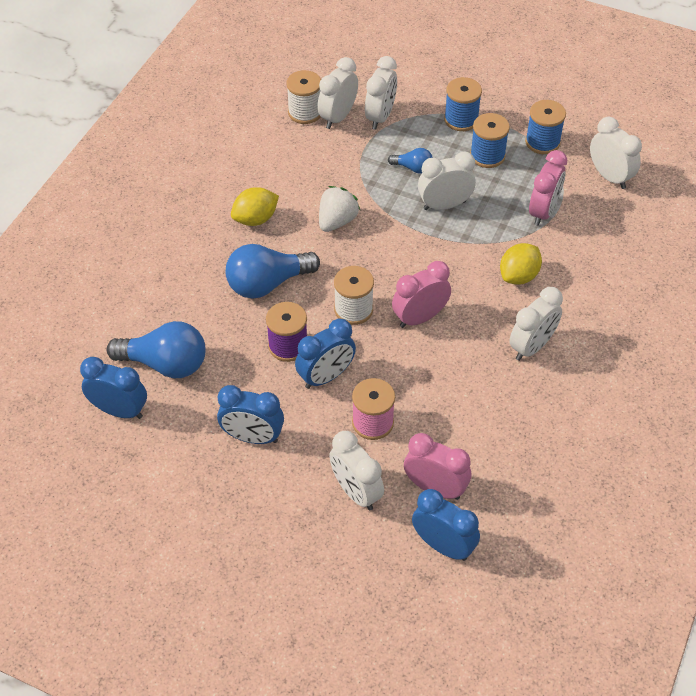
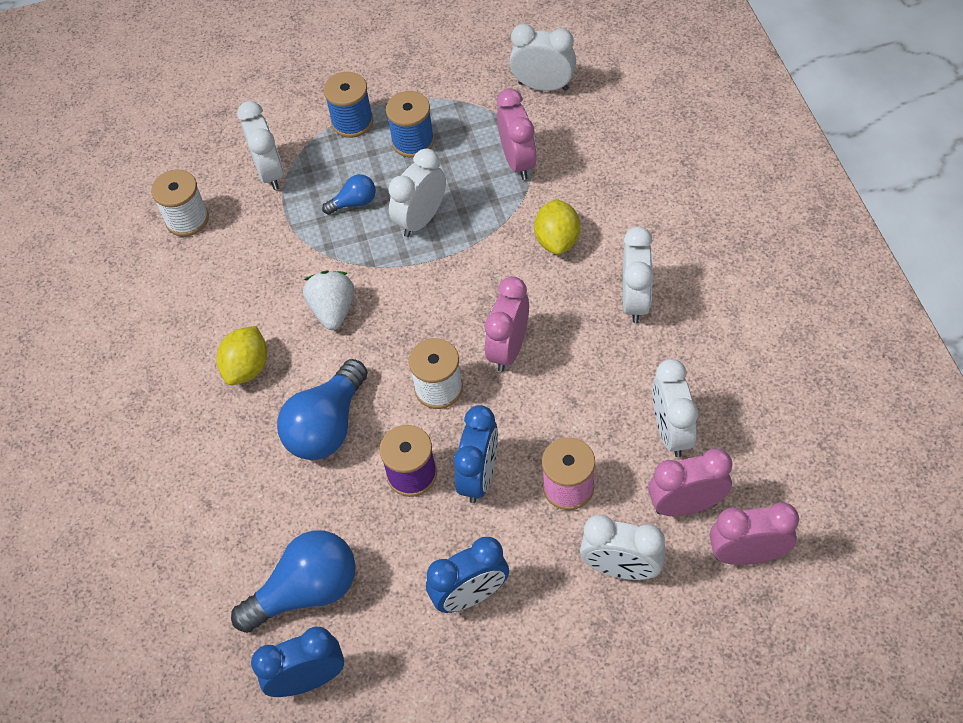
camera: 35 degrees left, 5 degrees up
white clock [317,57,358,129] -> white clock moved to [652,359,698,457]
blue clock [412,489,480,561] -> pink clock [710,502,799,565]
blue spool [525,100,566,154] -> none

